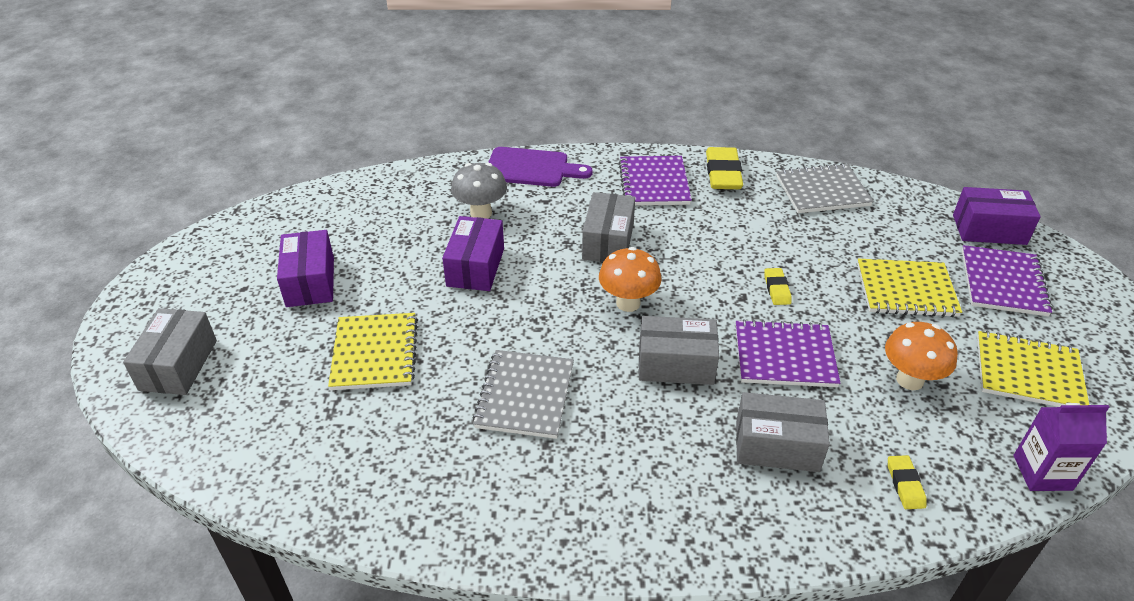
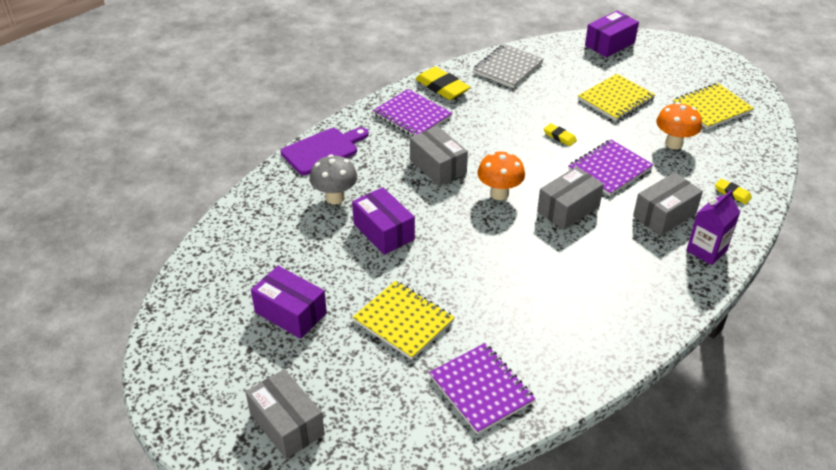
camera: 45 degrees left, 0 degrees up
grey notebook [472,350,574,439] -> none
purple notebook [962,245,1053,316] -> purple notebook moved to [429,343,535,434]
purple carton [1013,403,1109,491] -> purple carton moved to [686,190,740,265]

